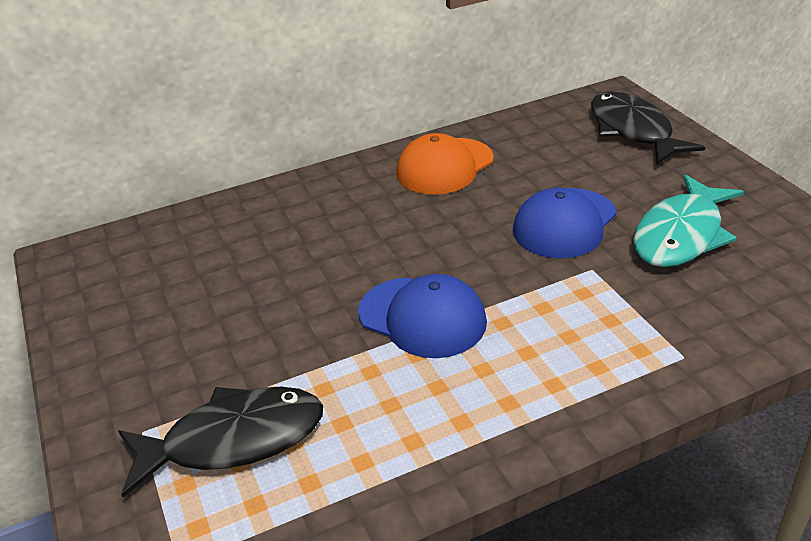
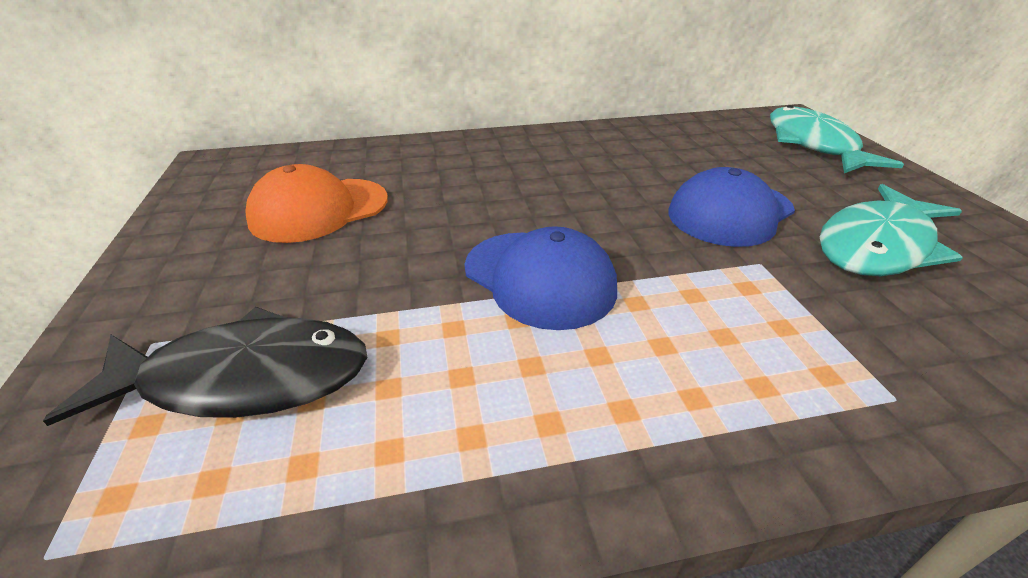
camera: 10 degrees right, 0 degrees up
orange cap [396,133,494,195] -> orange cap moved to [245,164,388,243]
black fish [591,92,705,165] -> turquoise fish [770,105,904,173]

